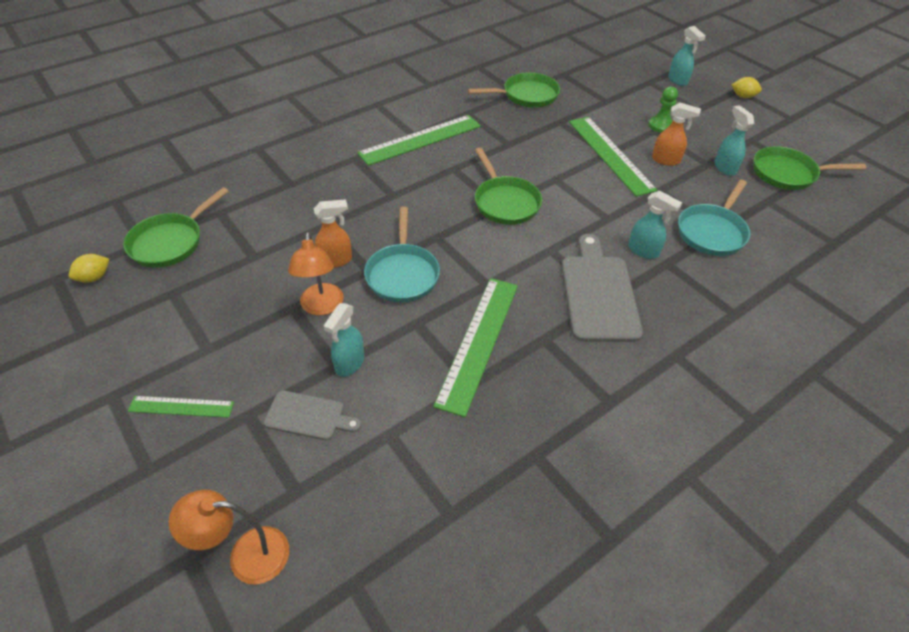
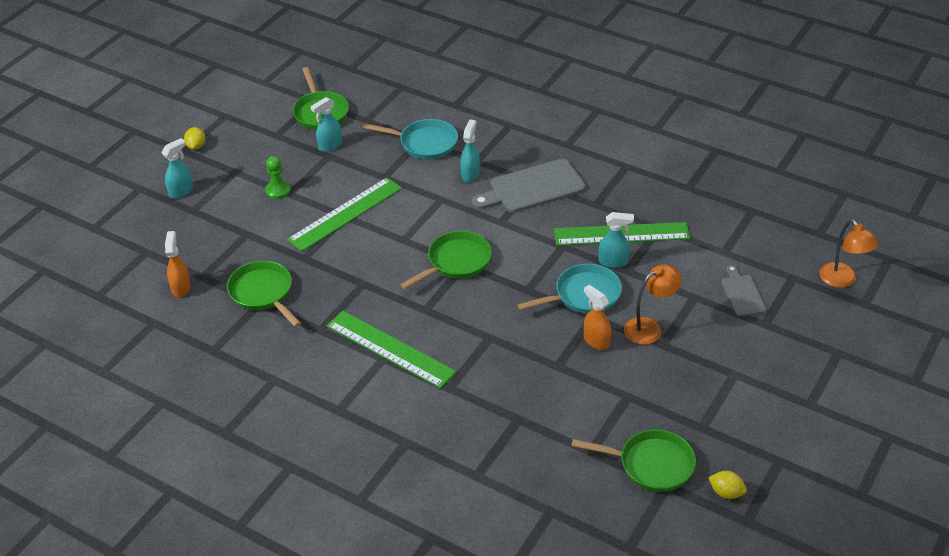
camera: 110 degrees left, 5 degrees down
green ruler [128,396,234,418] -> none
turquoise spray bottle [323,303,364,377] -> turquoise spray bottle moved to [599,212,634,268]
orange spray bottle [652,103,701,166] -> orange spray bottle moved to [165,231,191,297]

